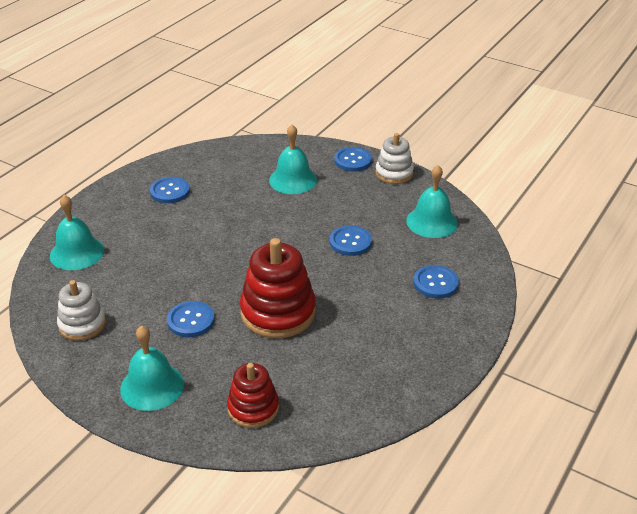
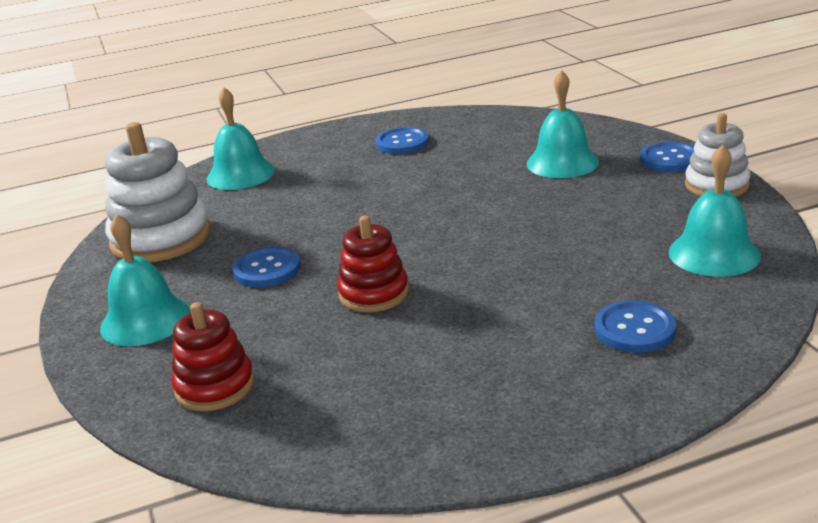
camera: 40 degrees right, 10 degrees down
white stacking toy [57,280,106,341] -> white stacking toy [105,122,211,262], size x1.64
red stacking toy [240,238,316,338] -> red stacking toy [337,216,409,312], size x0.61
blue button [330,226,372,256] -> none

